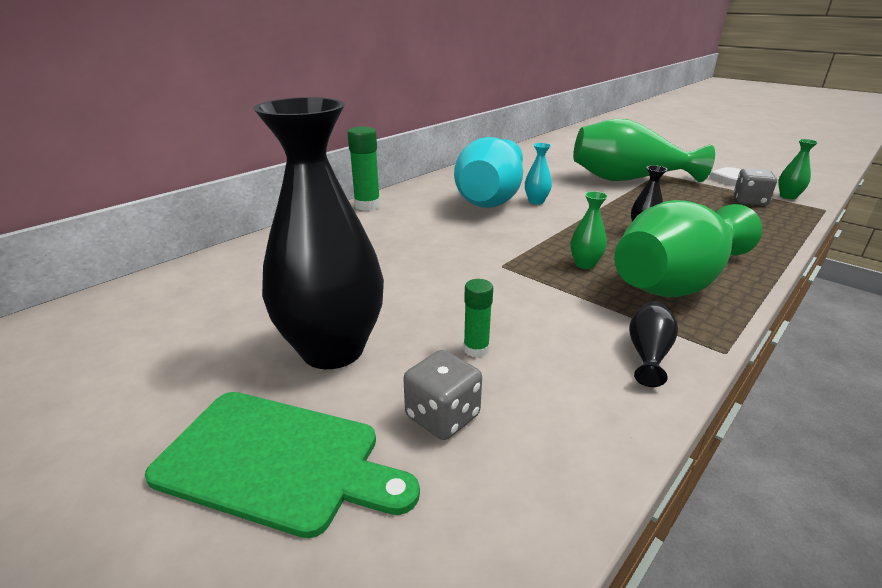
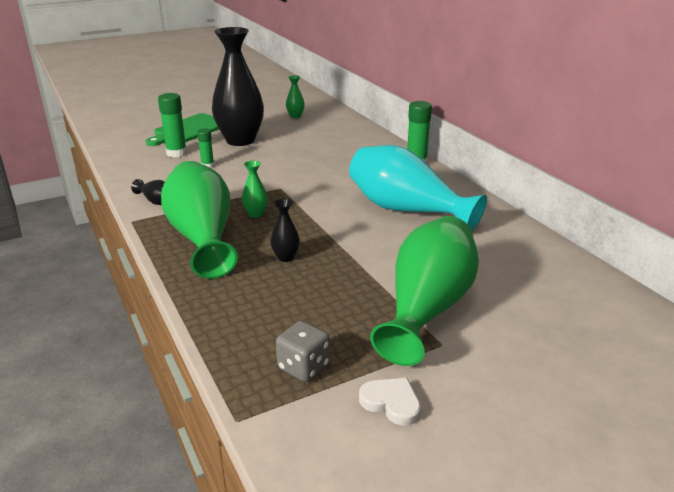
camera: 110 degrees right, 0 degrees up
grey dice [403,350,482,440] -> green glue stick [158,93,187,157]
turquoise vase [525,143,552,204] -> none
green vase [778,139,818,199] -> green vase moved to [286,76,305,118]

